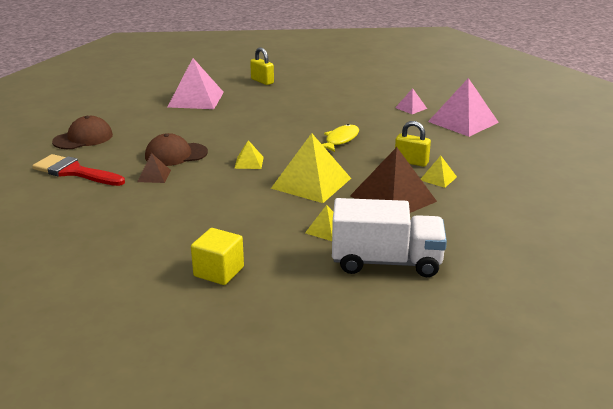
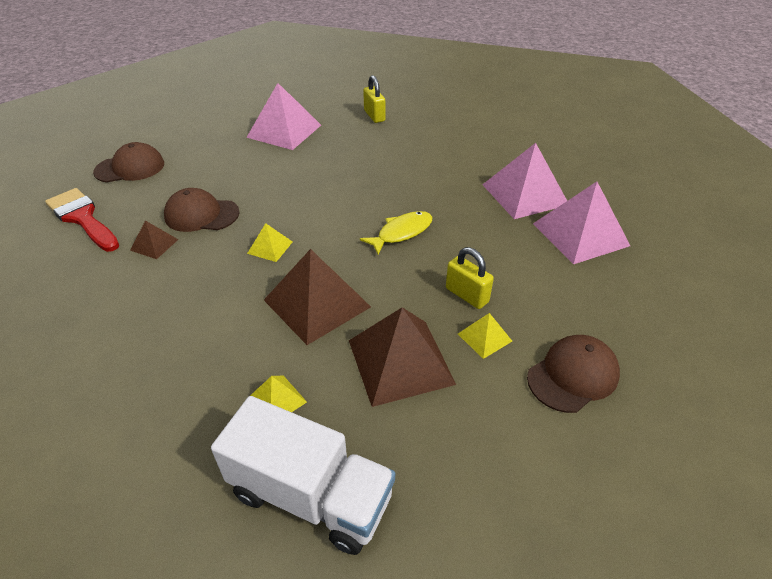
camera: 20 degrees right, 15 degrees up
yellow cube [191,228,244,285] -> none
yellow pyramid [271,133,351,203] -> brown pyramid [264,249,371,345]
pink pyramid [395,88,427,114] -> pink pyramid [482,143,567,219], size x2.10
none -> brown cap [527,335,620,413]

